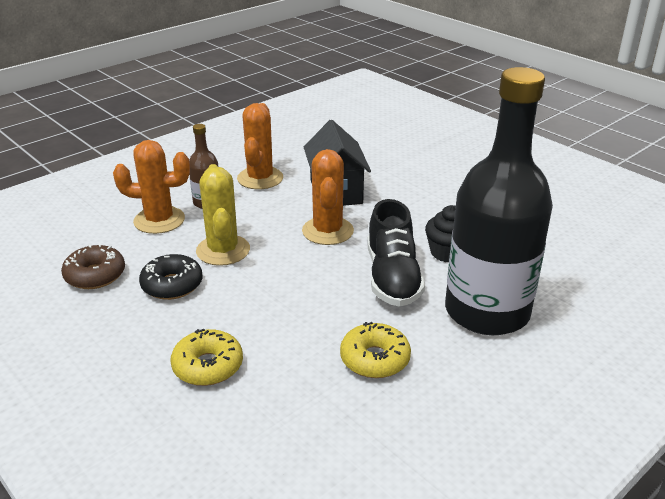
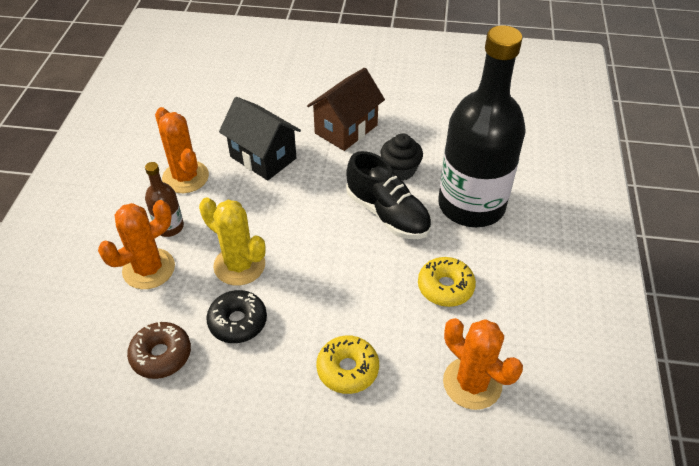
camera: 40 degrees left, 15 degrees up
orange cactus [302,149,354,245] -> orange cactus moved to [443,318,523,410]
none -> brown house [307,68,385,151]

